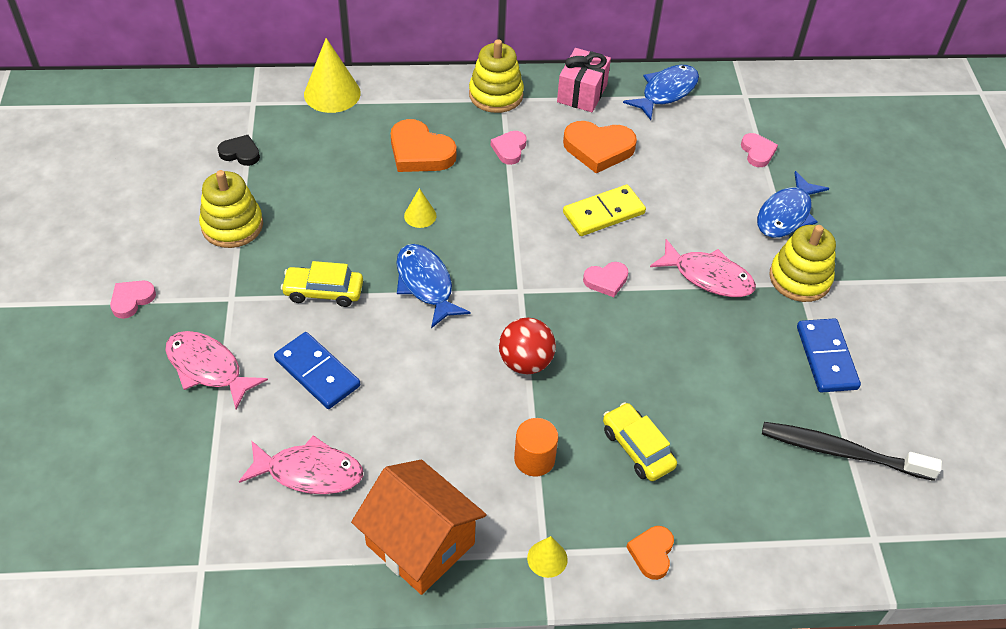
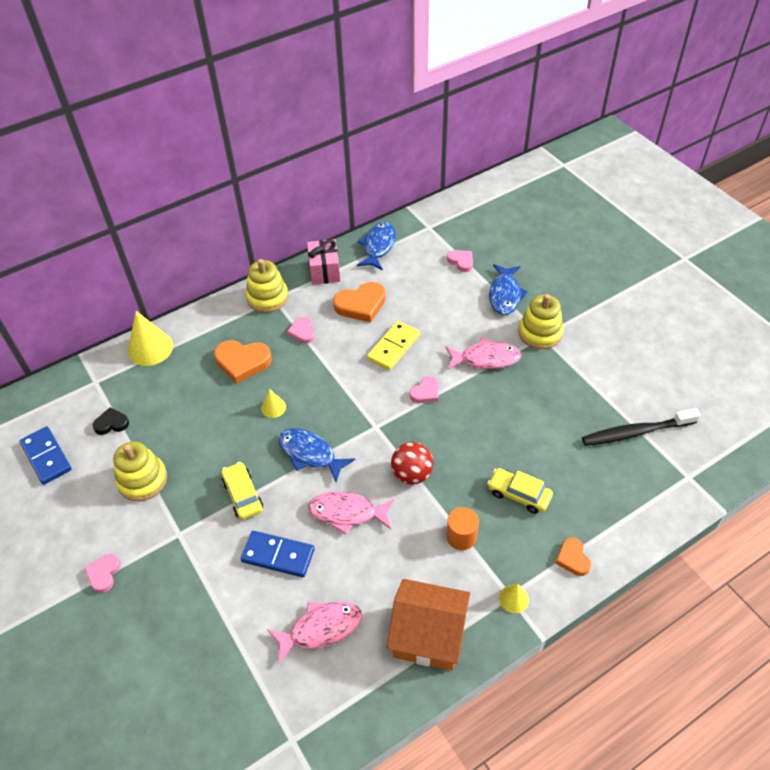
camera: 25 degrees left, 0 degrees up
pink fish [165,331,268,409] -> pink fish moved to [308,491,395,535]
yellow car [281,261,363,307] -> yellow car turned 90 degrees clockwise [221,462,263,520]
blue domino [797,318,861,392] -> blue domino moved to [20,426,72,485]

